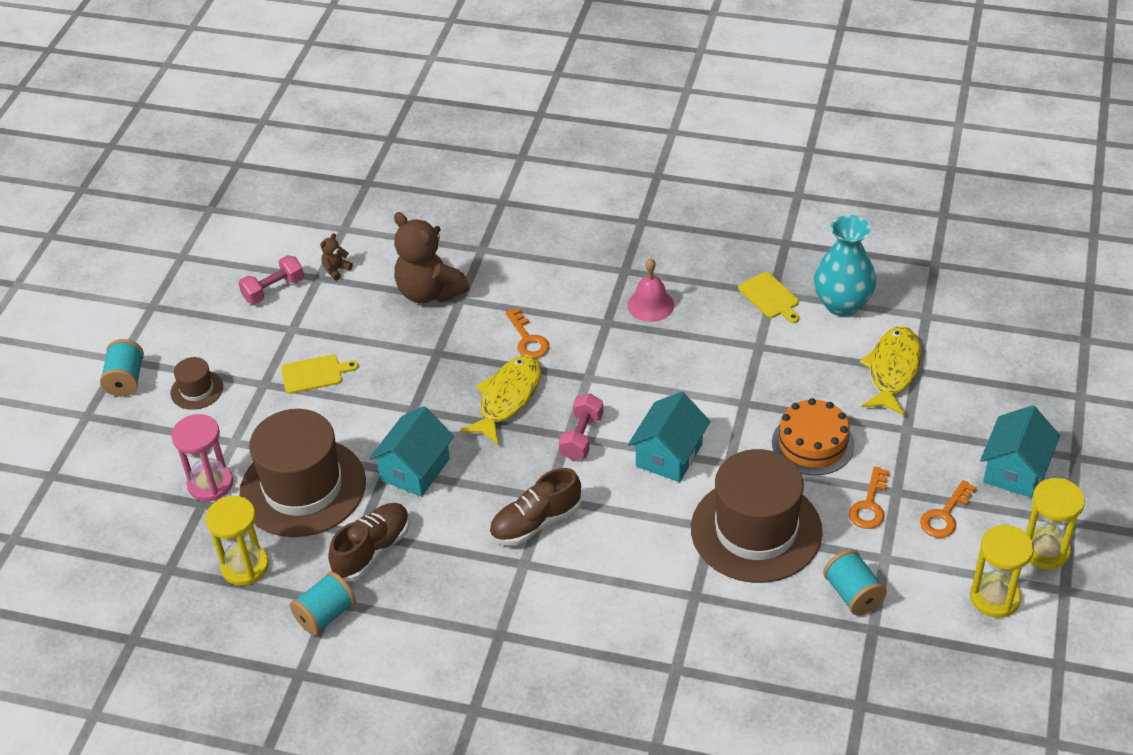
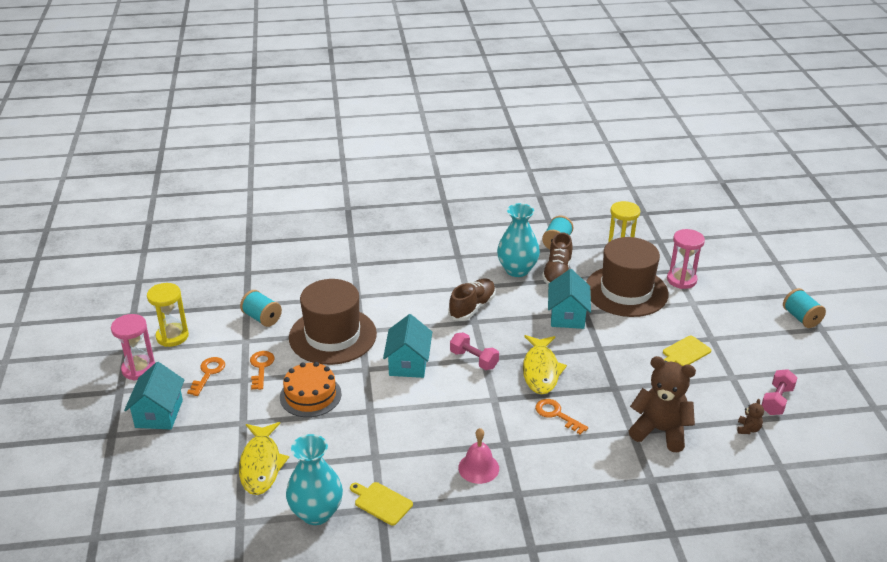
camera: 155 degrees right, 10 degrees down
brown hat [171,357,223,410] -> none
pink dumbbell [559,394,603,460] -> pink dumbbell turned 45 degrees counterclockwise [450,333,499,370]
yellow hourglass [1026,478,1085,569] -> pink hourglass [111,314,155,381]
none -> turquoise vase [497,203,540,277]

